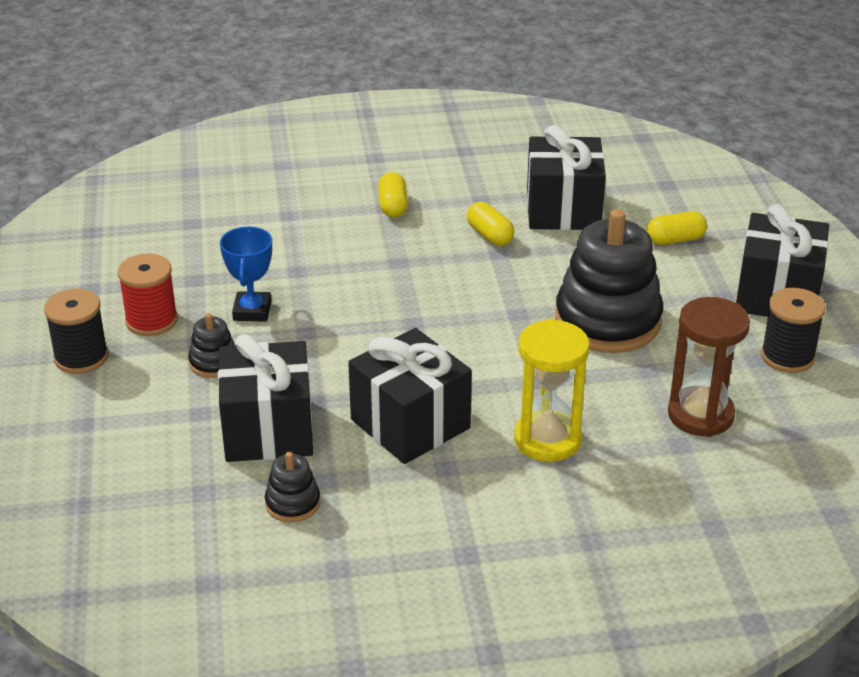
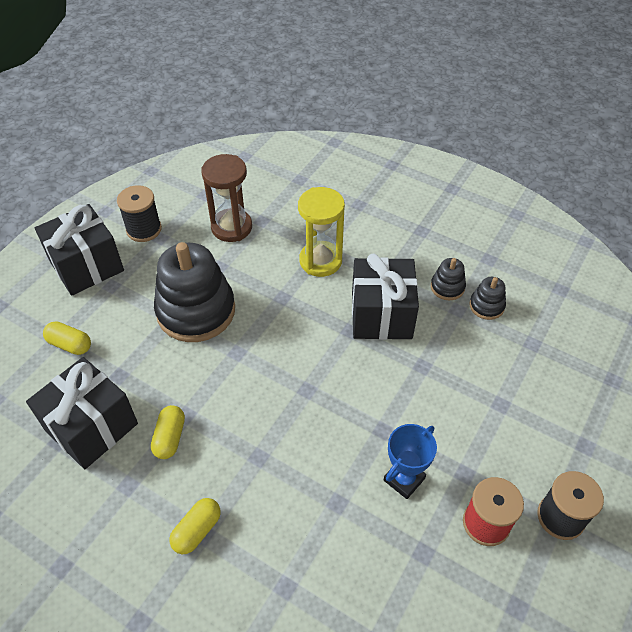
camera: 140 degrees left, 15 degrees up
black stacking toy [188,313,235,378] -> black stacking toy moved to [431,258,466,300]
black gift [218,334,313,462] -> none

